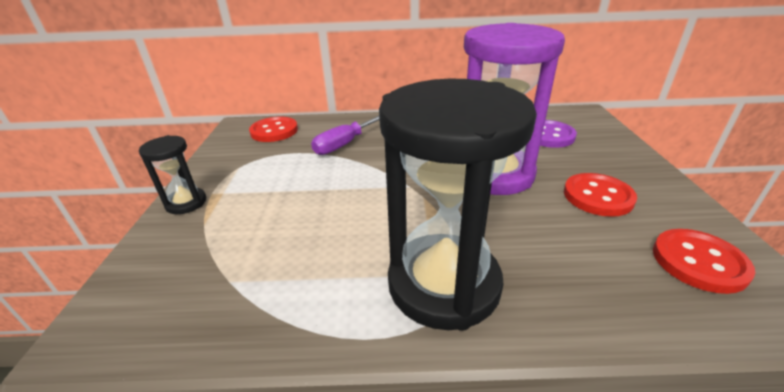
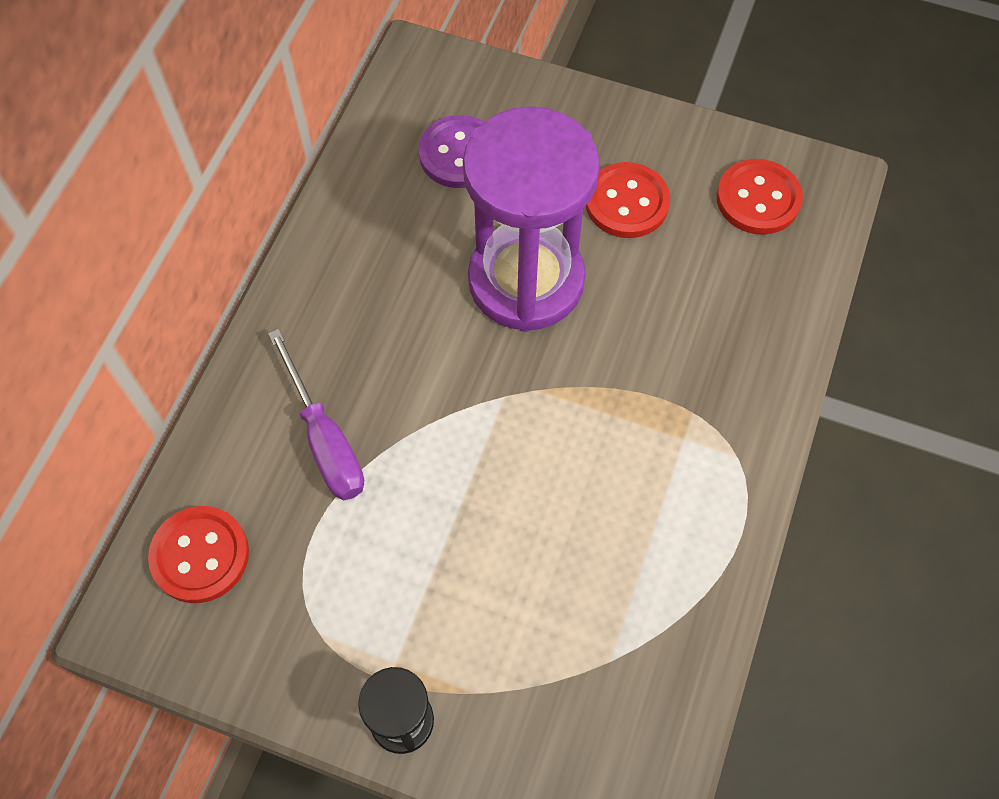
camera: 70 degrees left, 30 degrees up
black hourglass [379,78,537,331] -> none

